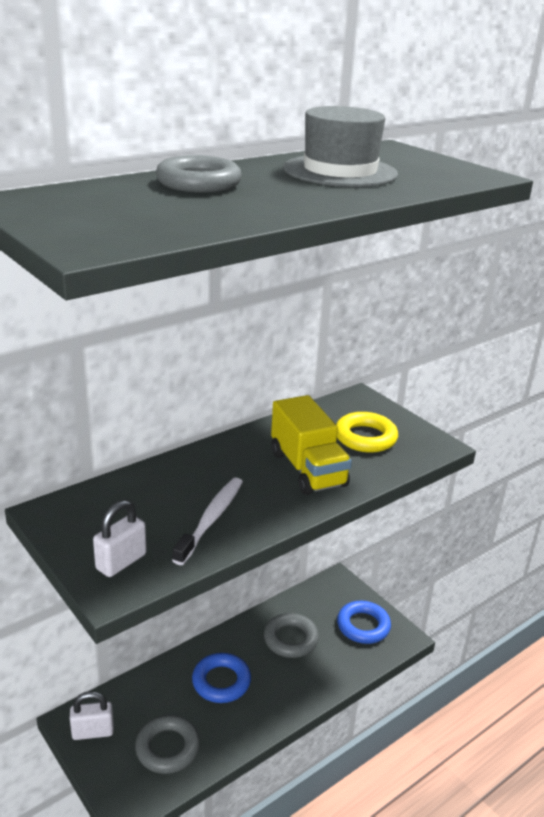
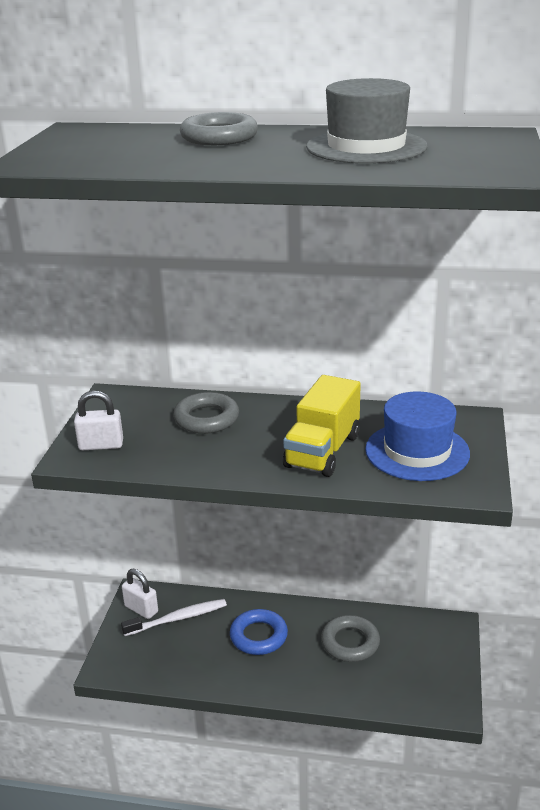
camera: 50 degrees right, 0 degrees up
grey ring [135,715,200,774] -> grey ring moved to [173,392,239,434]
white toothbrush [172,477,243,565] -> white toothbrush moved to [121,599,227,636]
yellow ring [336,412,398,453] -> blue hat [365,391,470,481]
blue ring [337,601,391,644] -> none

